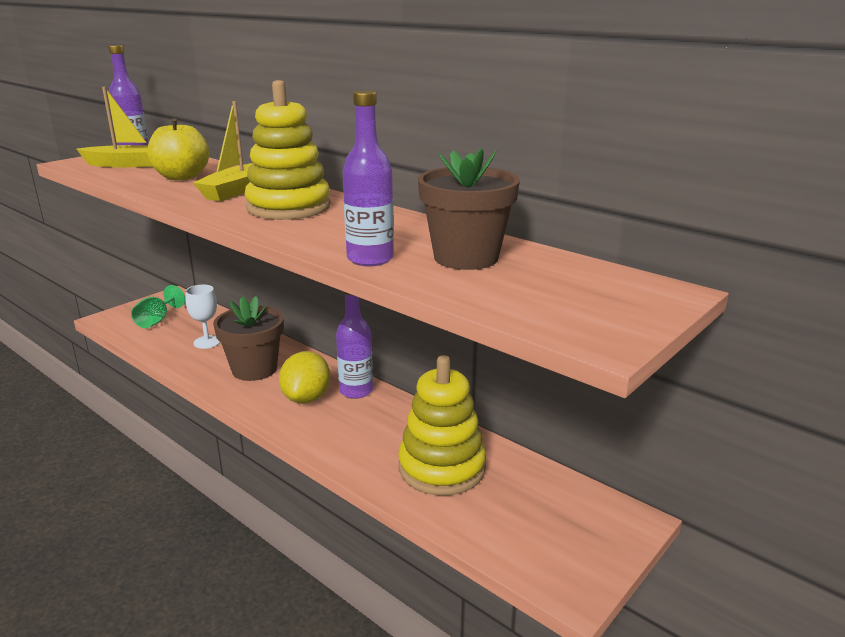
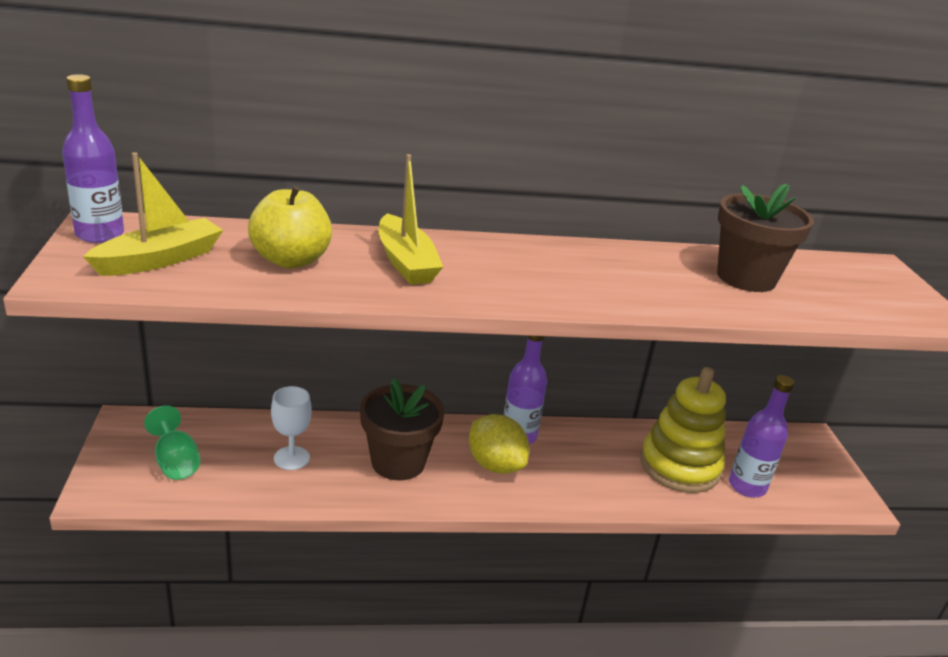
camera: 50 degrees left, 5 degrees up
yellow stacking toy [245,80,331,220] -> none
purple bottle [343,90,394,266] -> purple bottle moved to [729,375,795,498]

